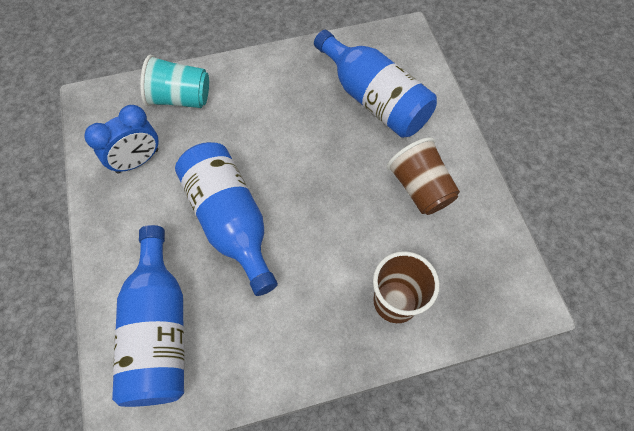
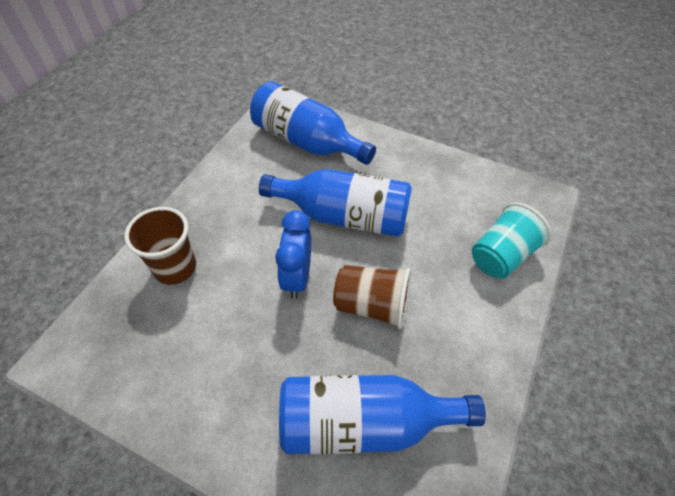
camera: 130 degrees right, 10 degrees down
blue clock [84,105,158,174] -> blue clock moved to [275,210,311,299]
brown cup [387,137,460,215] -> brown cup moved to [333,265,411,329]

